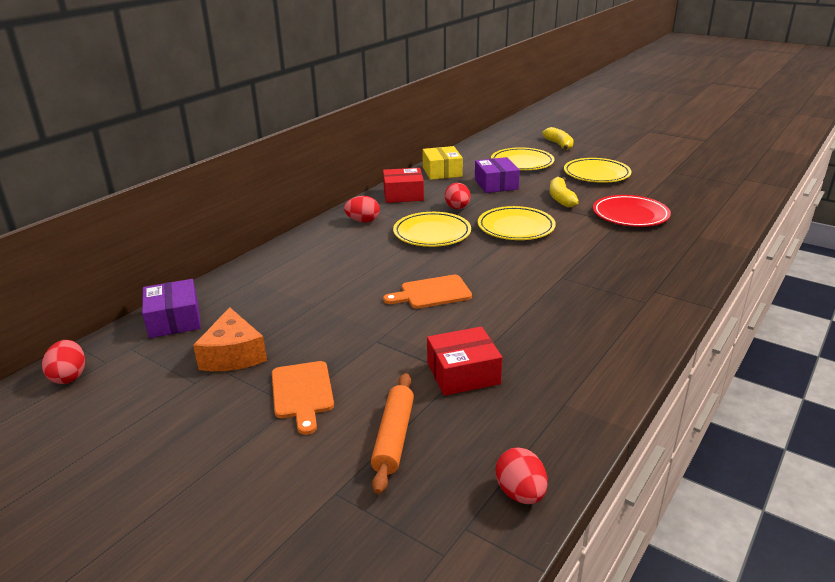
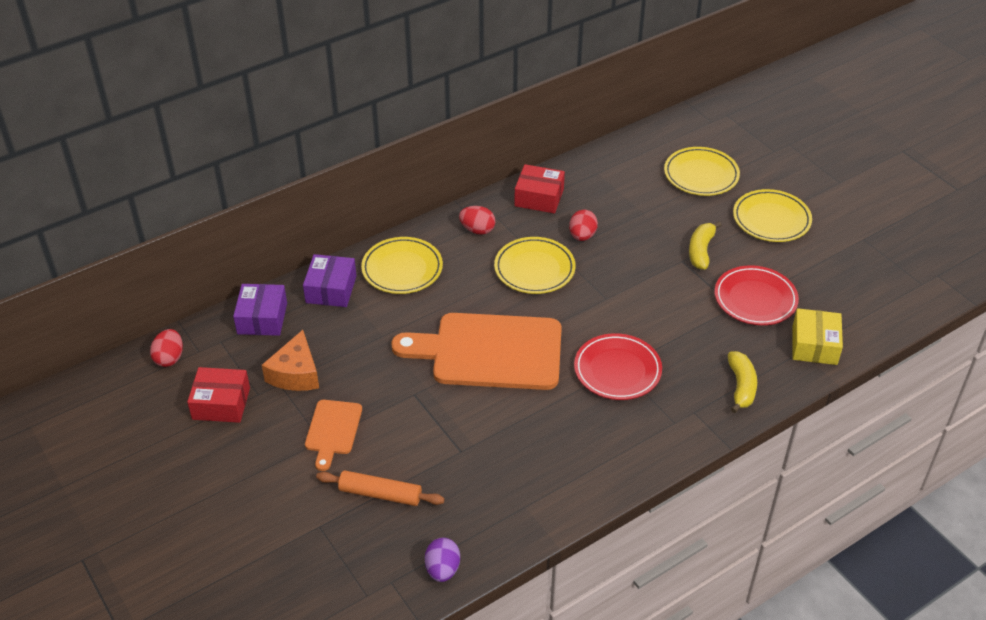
camera: 20 degrees right, 15 degrees up
orange rolling pin [371,373,414,494] -> orange rolling pin turned 75 degrees clockwise [316,470,445,506]
orange cutting board [383,275,472,309] -> orange cutting board [391,313,562,390], size x2.07
yellow box [422,146,463,180] -> yellow box moved to [792,308,843,365]
red box [427,327,502,396] -> red box moved to [187,367,250,423]
purple box [475,157,520,193] -> purple box moved to [303,254,356,307]
yellow plate [478,206,556,240] -> yellow plate moved to [361,237,443,294]
red egg [495,447,548,504] -> purple egg [425,538,460,582]
yellow banana [542,127,574,150] -> yellow banana moved to [728,351,757,413]
none -> red plate [574,333,662,400]

